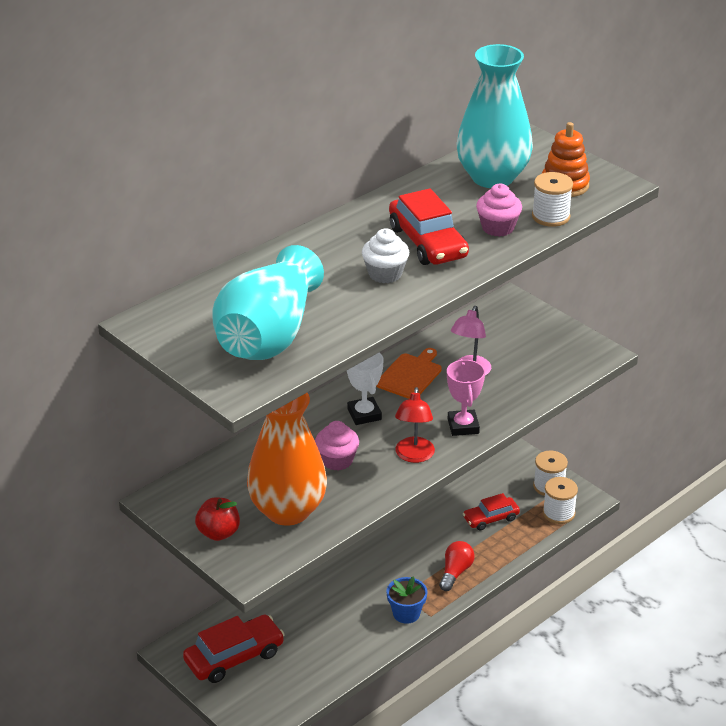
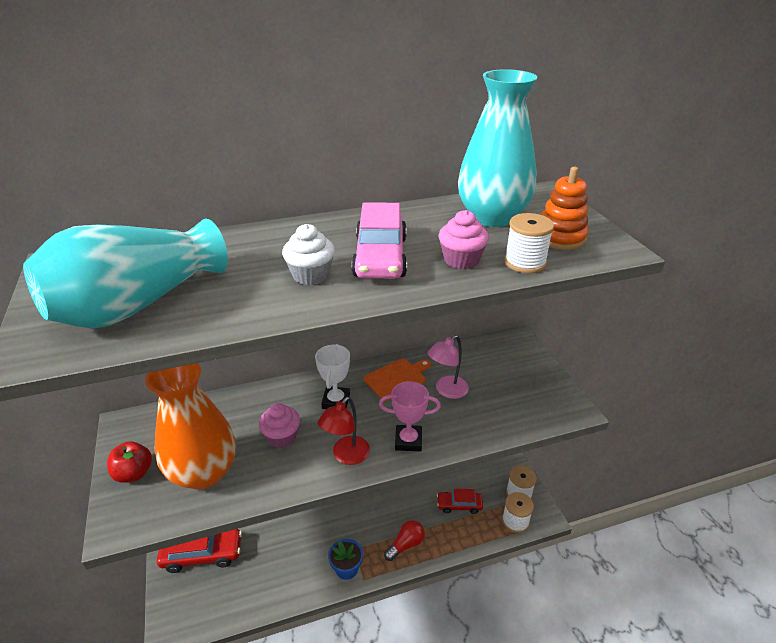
camera: 25 degrees right, 0 degrees up
red car [389,188,469,265] -> pink car [351,202,407,279]
pink trophy [447,359,485,436] -> pink trophy turned 75 degrees clockwise [379,381,441,451]

